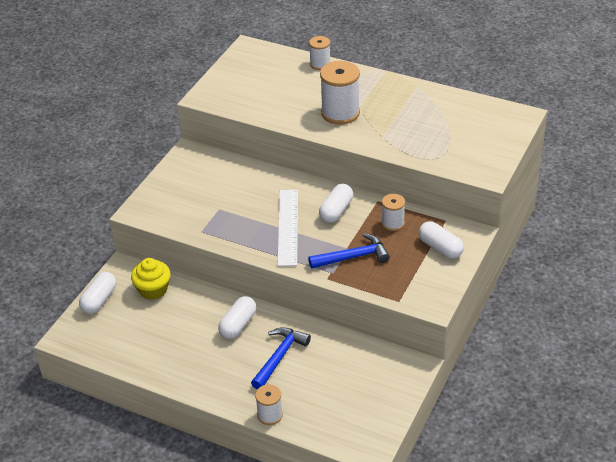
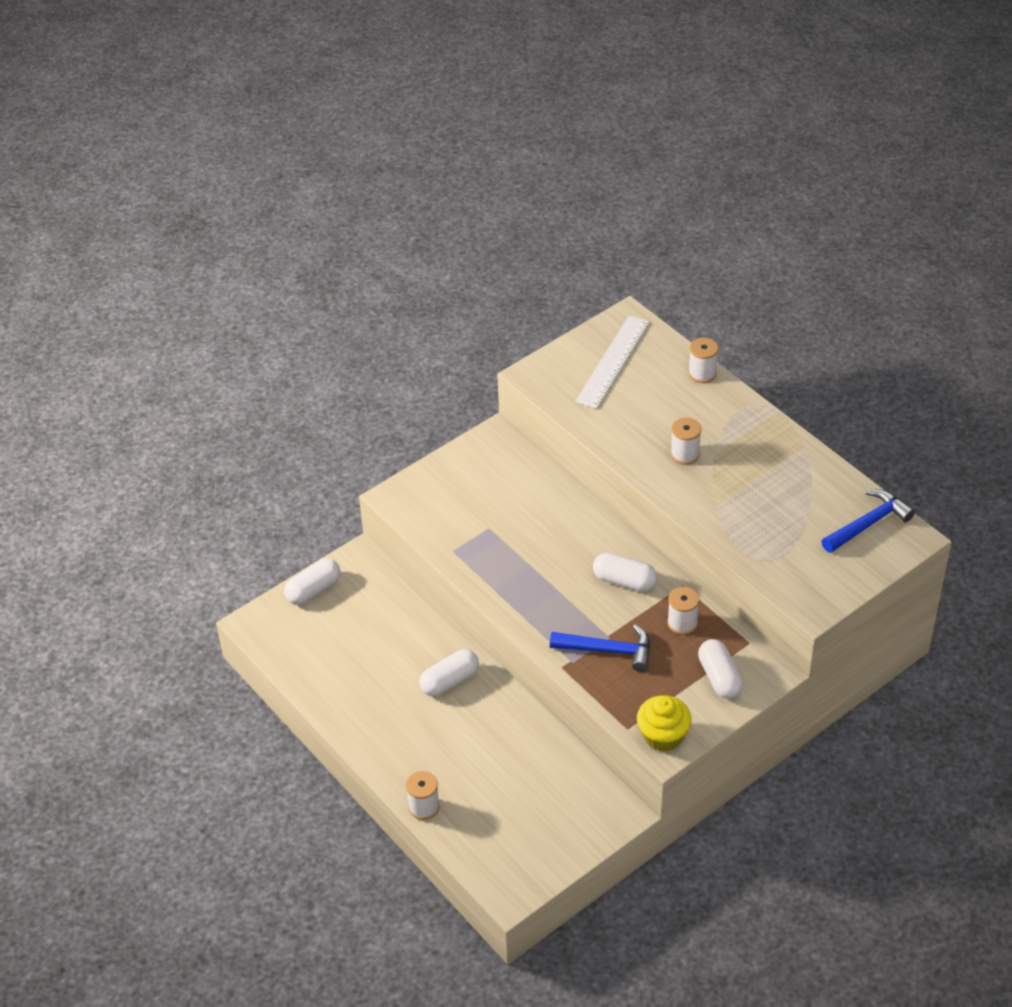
camera: 25 degrees right, 5 degrees up
yellow cupcake [131,258,171,300] -> yellow cupcake moved to [637,695,692,752]
blue hammer [251,327,311,389] -> blue hammer moved to [822,489,915,553]
white ruler [277,190,298,266] -> white ruler moved to [575,316,650,409]
white capsule [319,184,353,223] -> white capsule turned 60 degrees clockwise [593,553,657,592]
white spool [320,61,360,125] -> white spool [670,418,701,465], size x0.57

